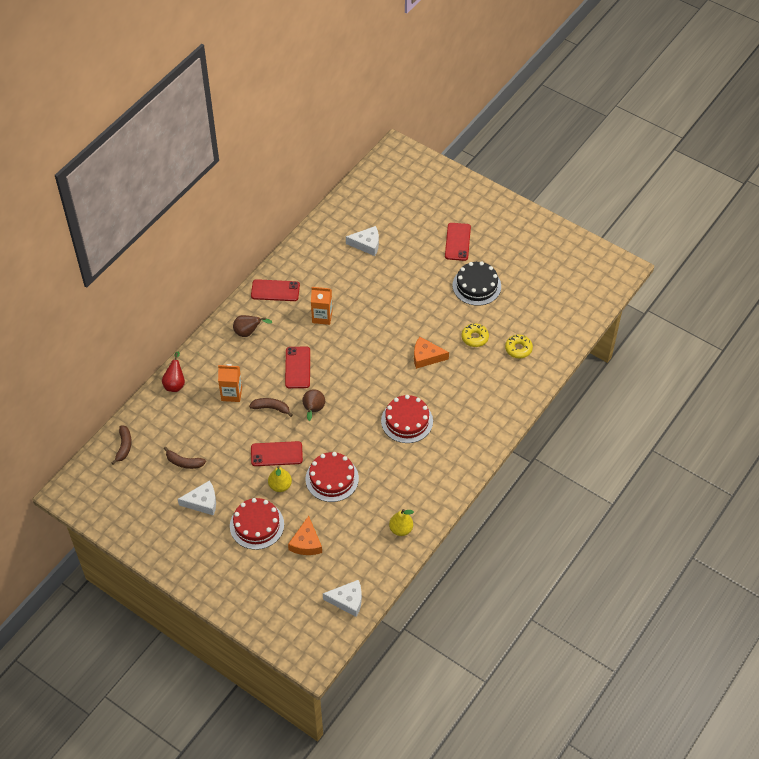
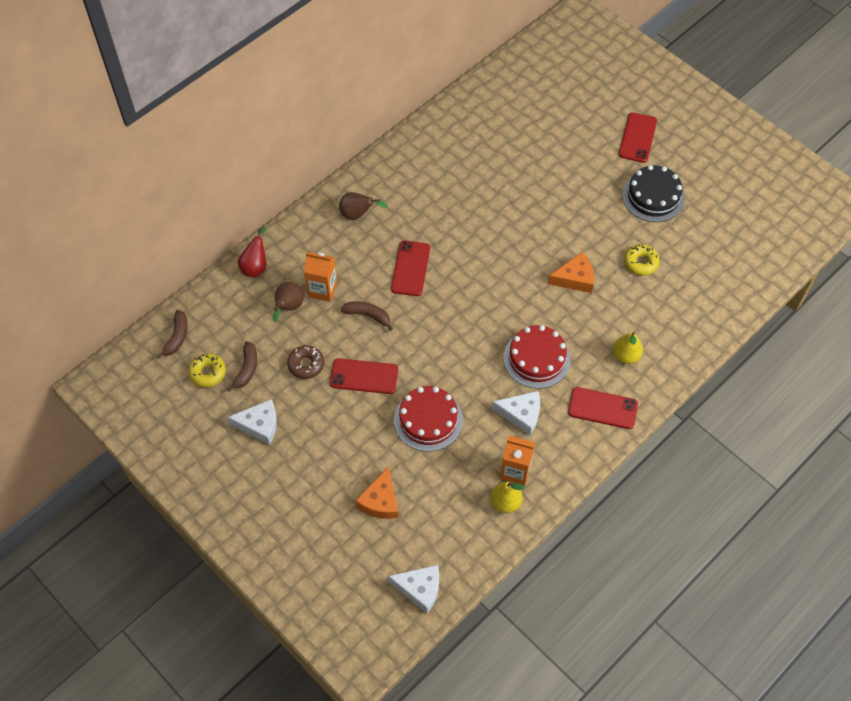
camera: 10 degrees right, 5 degrees up
brown banana [164,447,206,469] -> brown banana turned 105 degrees counterclockwise [227,341,257,392]
red cake [230,498,284,550] -> none
red phone [251,279,300,301] -> red phone moved to [568,387,638,429]
yellow pear [268,466,292,492] -> yellow pear moved to [613,332,643,364]
brown pear [302,389,325,421] -> brown pear moved to [273,282,304,322]
orange carton [311,287,333,325] -> orange carton moved to [500,436,535,486]
white cheese [346,226,379,256] -> white cheese moved to [492,391,540,435]
orange cheese [414,337,449,369] -> orange cheese turned 150 degrees clockwise [548,252,594,293]
yellow donut [505,335,533,358] -> yellow donut moved to [188,353,226,388]
none -> brown donut [287,345,324,379]

